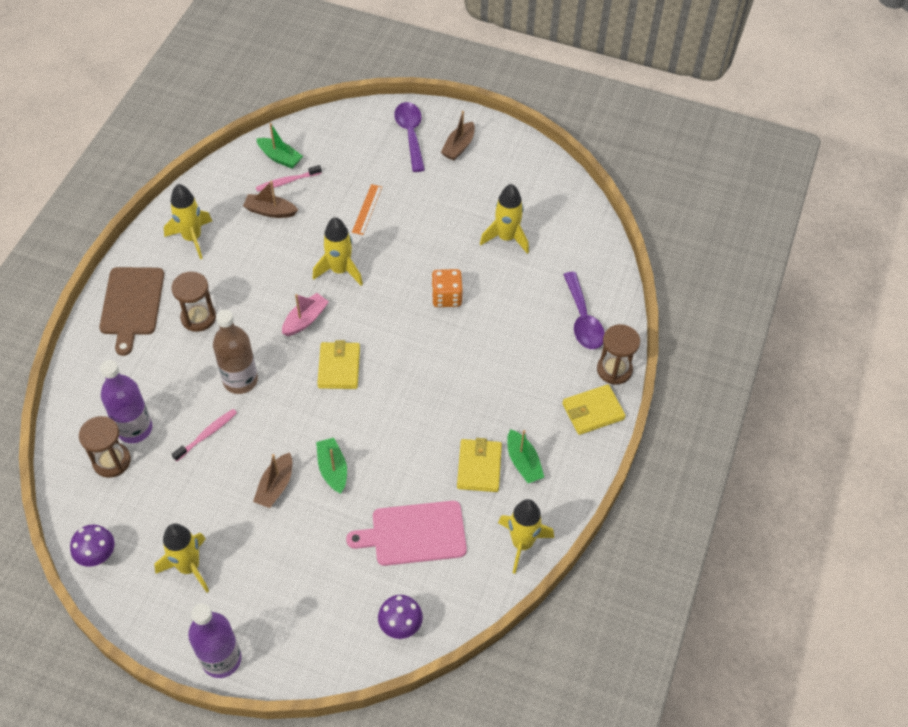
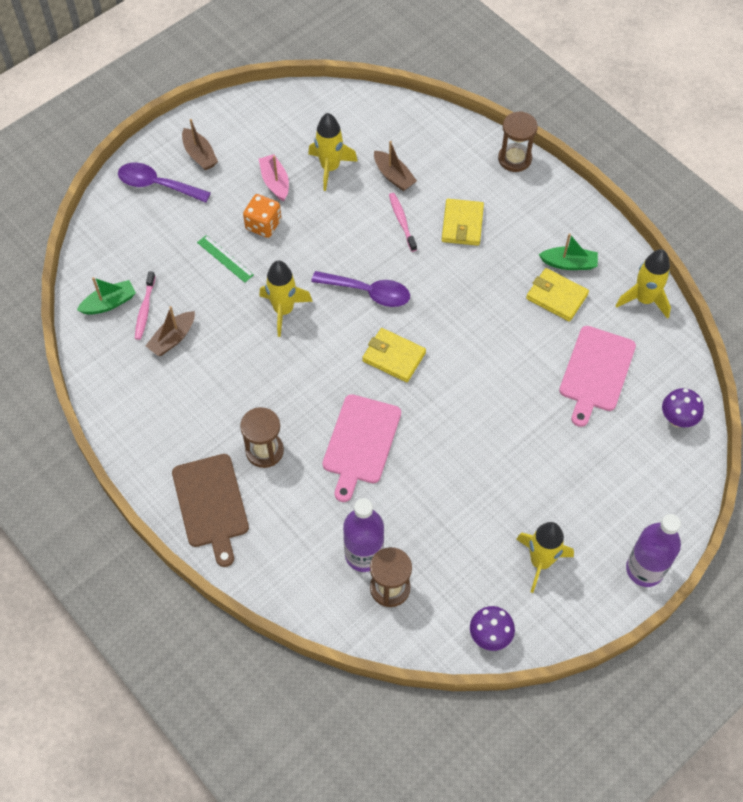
camera: 60 degrees left, 5 degrees up
brown cutting board [99,267,164,356] -> brown cutting board turned 45 degrees clockwise [172,454,249,567]
yellow rocket [164,184,212,259] -> none
pink toothbrush [172,409,237,461] -> pink toothbrush moved to [389,193,417,252]
brown bottle [213,309,258,394] -> pink cutting board [322,394,401,502]
brown boat [253,452,292,508] -> brown boat moved to [374,141,417,191]
pink boat [282,293,329,336] -> pink boat moved to [259,154,289,201]
green boat [316,438,347,494] -> none
orange ruler [352,184,382,235] -> green ruler [197,235,254,283]
orange dice [431,269,463,307] -> orange dice moved to [243,194,281,238]
yellow wallet [562,384,626,435] -> yellow wallet moved to [442,199,484,246]
purple spoon [563,272,605,349] -> purple spoon moved to [311,271,410,307]

